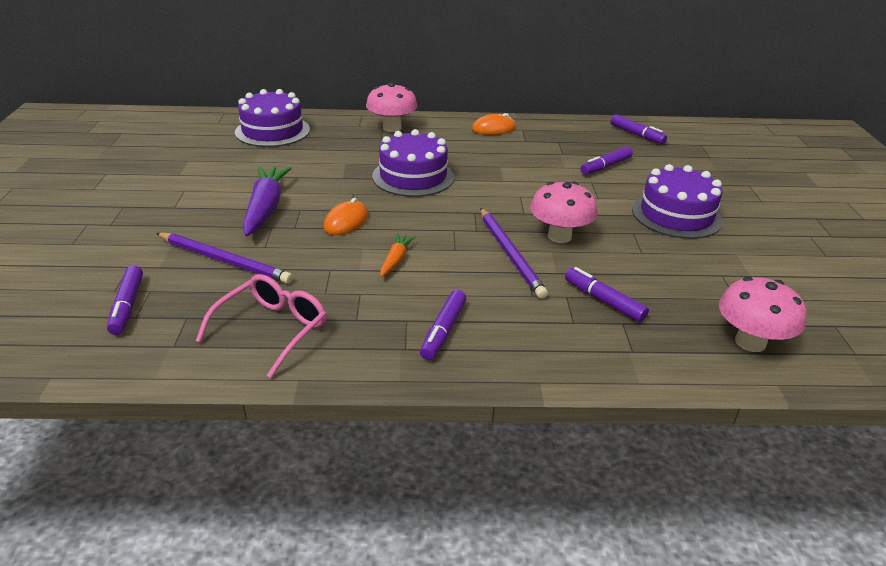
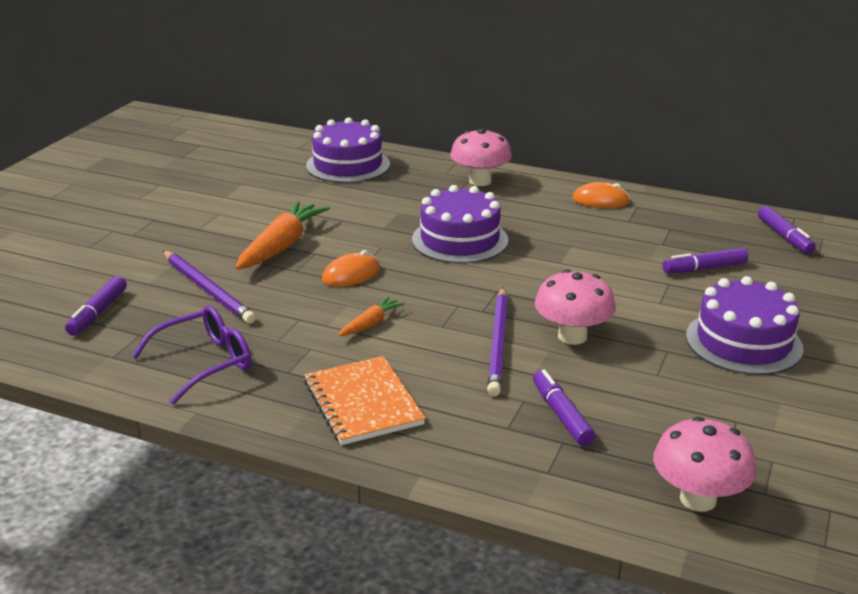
camera: 25 degrees right, 5 degrees down
pink glasses [196,274,327,378] -> purple glasses [132,305,251,405]
purple carrot [243,166,292,236] -> orange carrot [235,201,330,269]
purple marker [420,290,466,360] -> orange notebook [304,356,425,445]

